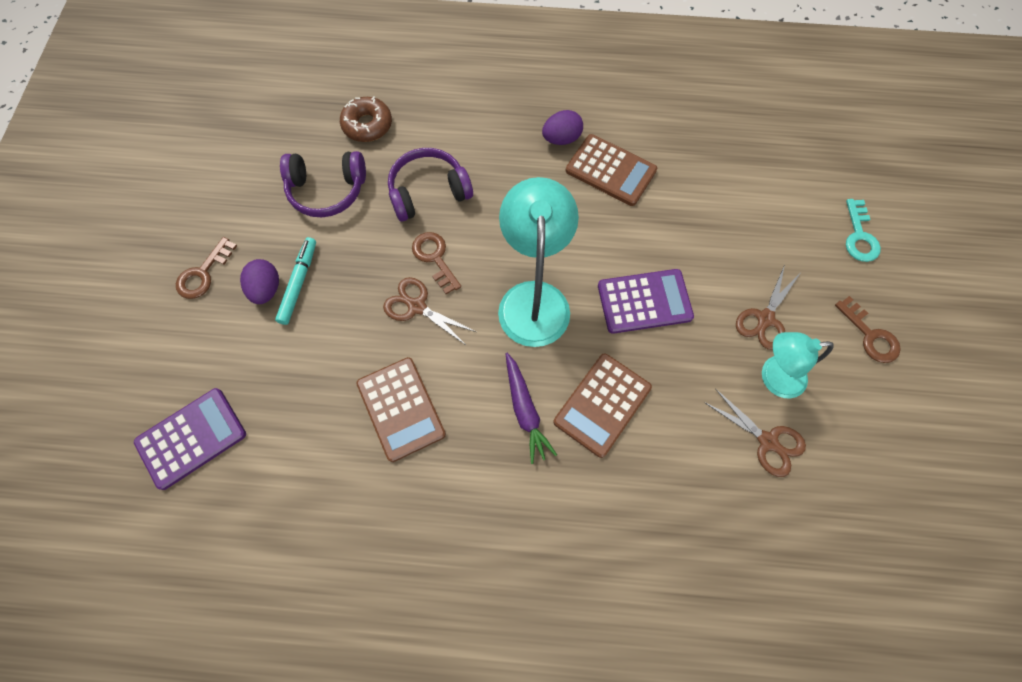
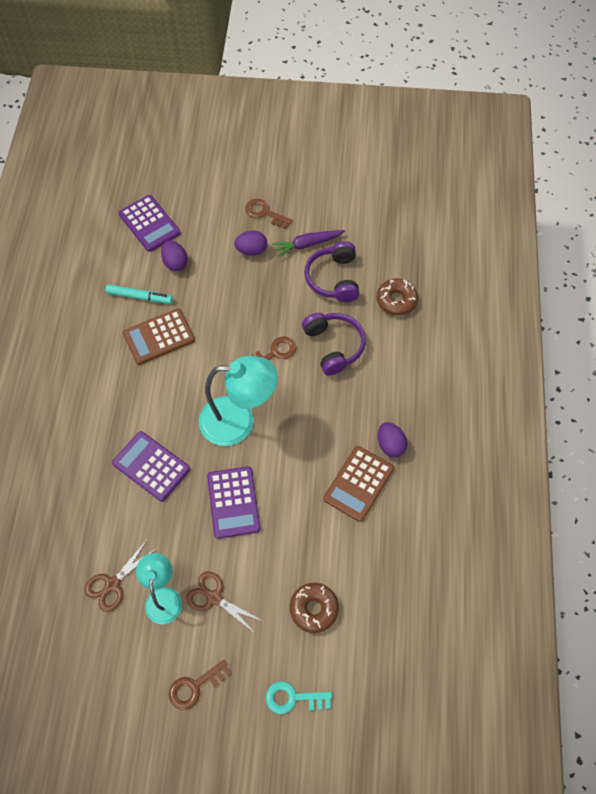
camera: 90 degrees right, 5 degrees down
turquoise marker [275,237,316,325] -> turquoise marker moved to [105,284,173,304]
brown scissors [383,277,476,346] -> none
purple carrot [506,353,557,464] -> purple carrot moved to [272,230,345,257]
brown calculator [553,353,652,458] -> purple calculator [112,431,190,502]
none -> purple egg [161,240,188,271]
none -> brown donut [290,583,339,633]

